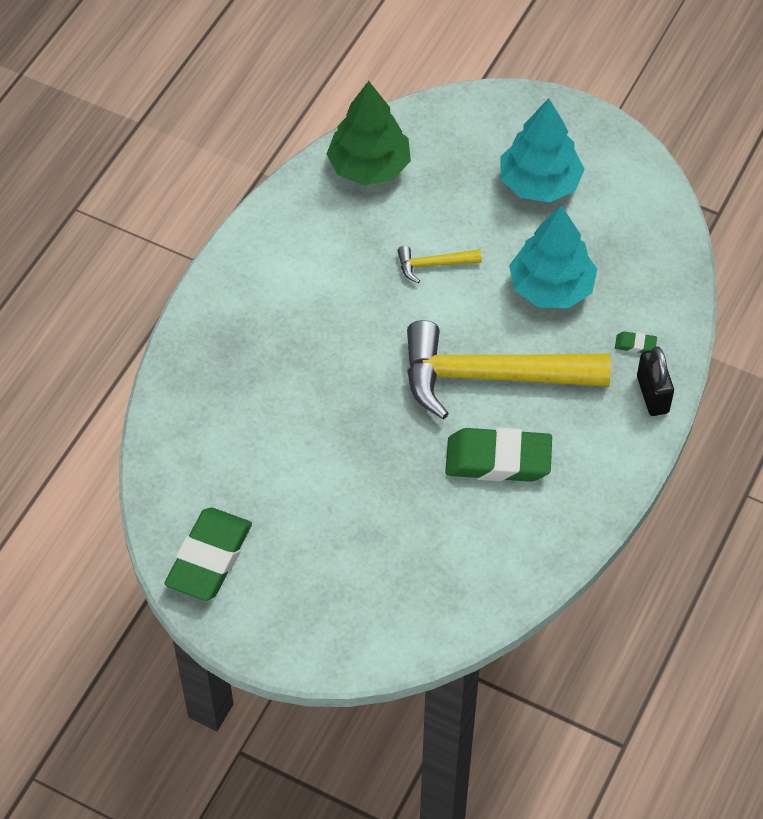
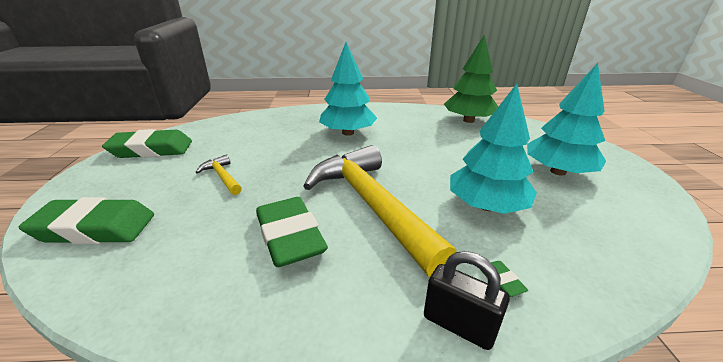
camera: 60 degrees right, 25 degrees down
yellow hammer [398,246,482,283] -> yellow hammer moved to [196,154,242,195]
black padlock [637,346,674,416] -> black padlock turned 75 degrees clockwise [424,251,510,350]
none -> green eraser [19,197,154,244]
none -> turquoise tree [319,42,377,136]

